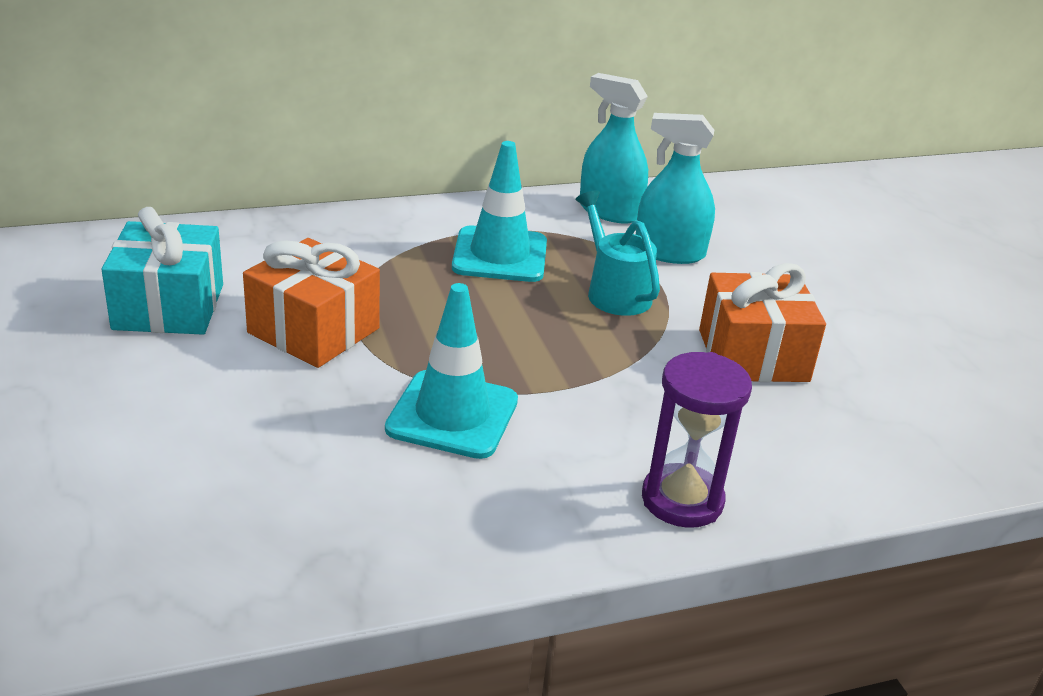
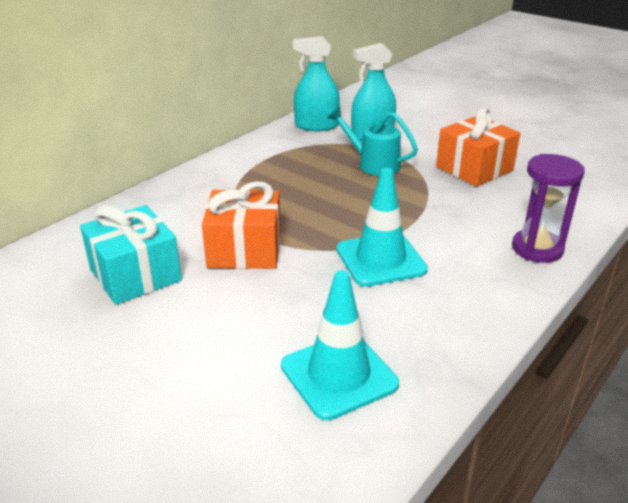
camera: 30 degrees left, 0 degrees up
turquoise traffic cone [452,141,547,282] -> turquoise traffic cone moved to [281,270,399,421]

